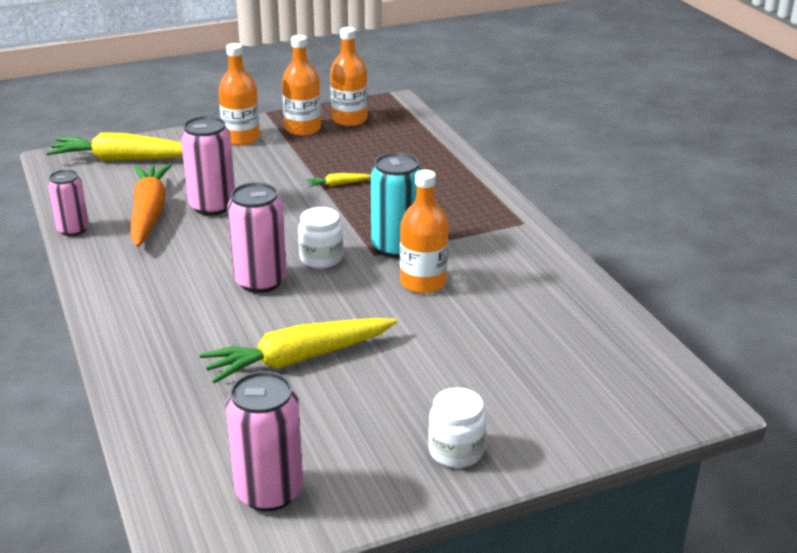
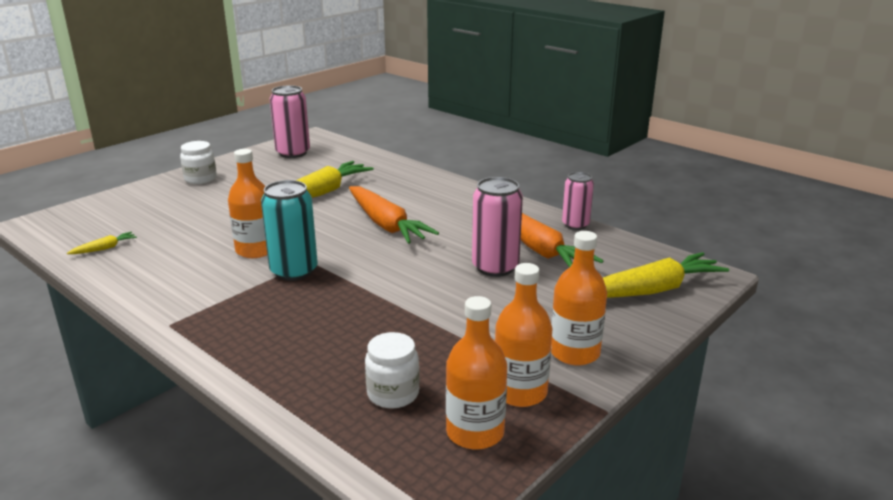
camera: 155 degrees right, 5 degrees down
pink can [227,182,287,293] -> orange carrot [349,186,439,244]
white jar [298,207,343,268] -> white jar moved to [365,332,420,408]
yellow carrot [307,173,371,187] -> yellow carrot moved to [67,232,137,254]

